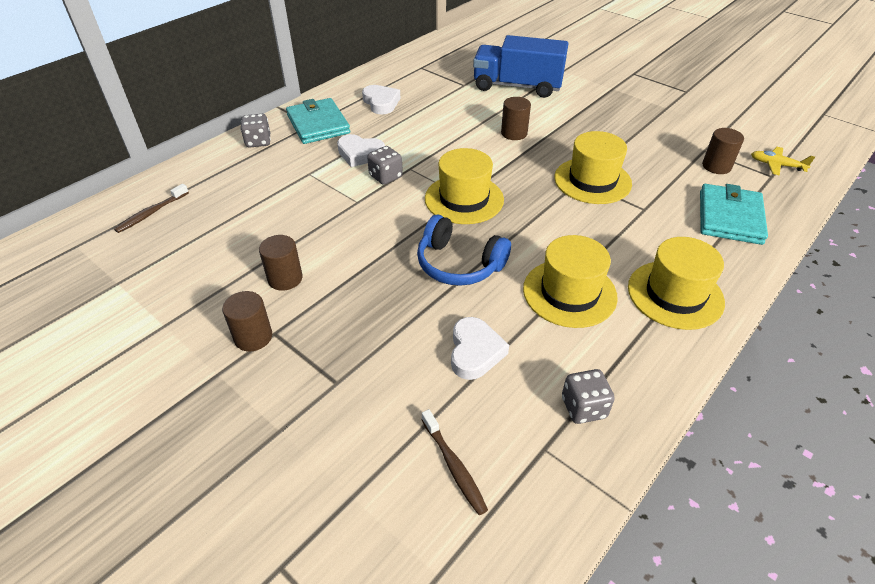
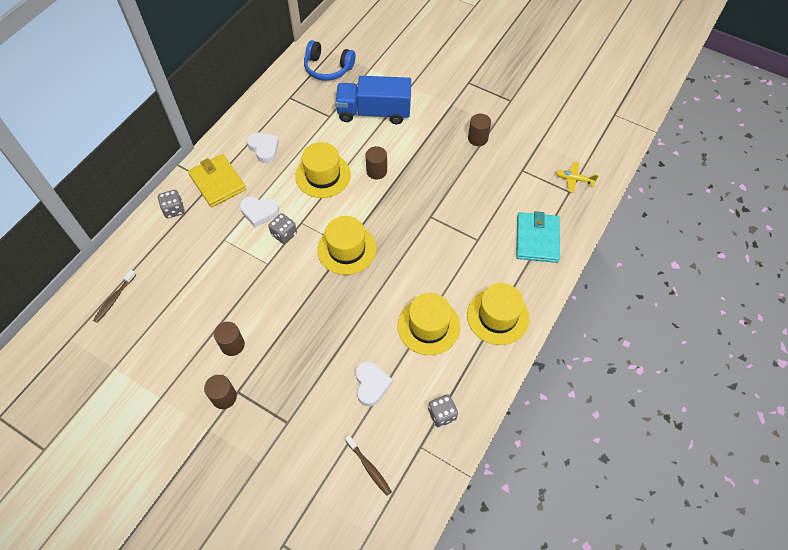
camera: 10 degrees left, 15 degrees up
turquoise wallet [286,98,350,144] -> yellow wallet [188,154,246,207]
blue headphones [417,215,511,286] -> blue headphones moved to [304,40,356,81]
yellow hat [554,131,632,204] -> yellow hat moved to [295,142,351,198]
brown cylinder [702,128,744,174] -> brown cylinder moved to [468,114,491,146]

